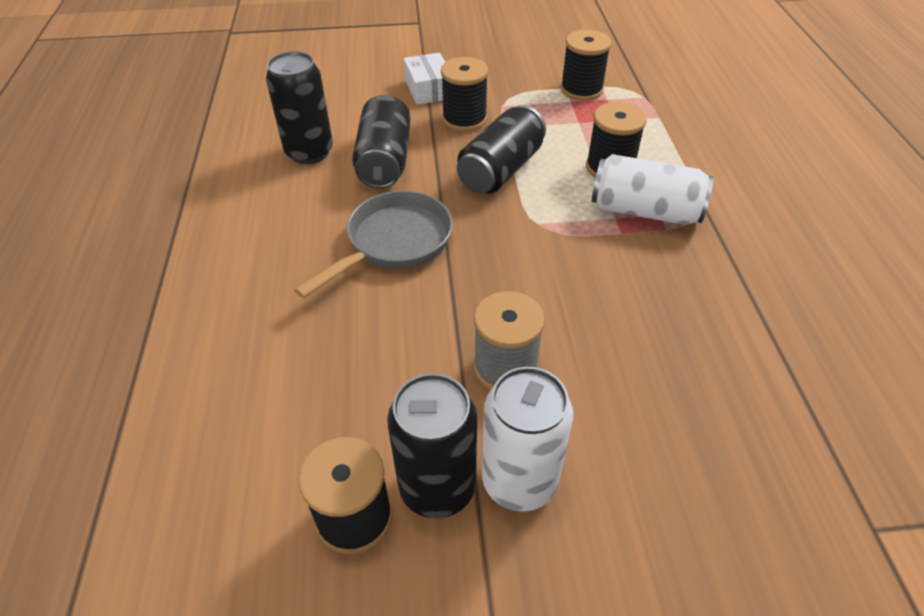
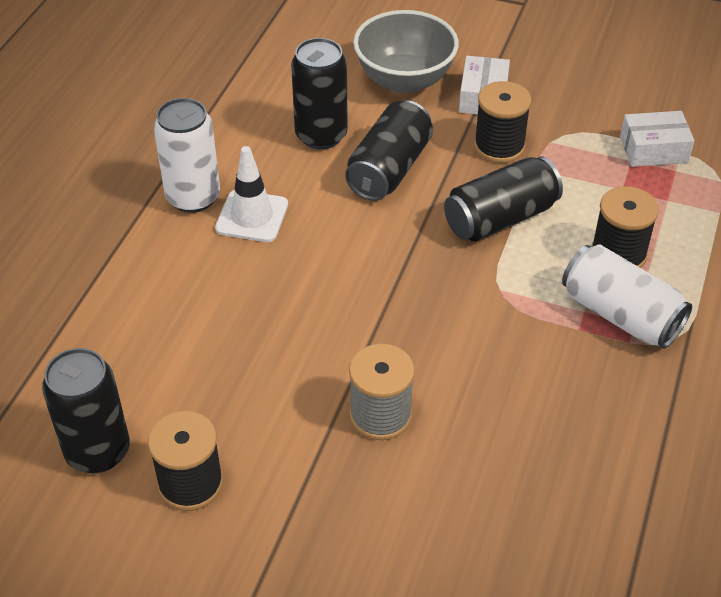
camera: 25 degrees right, 0 degrees up
grey pan [294,191,453,298] -> none
black can [387,373,477,519] -> black can moved to [42,348,130,473]
white can [482,367,573,512] -> white can moved to [154,98,220,213]
black spool [561,30,611,101] -> white box [620,111,695,167]
none -> white traffic cone [215,146,288,242]
none -> grey bowl [353,10,459,94]

